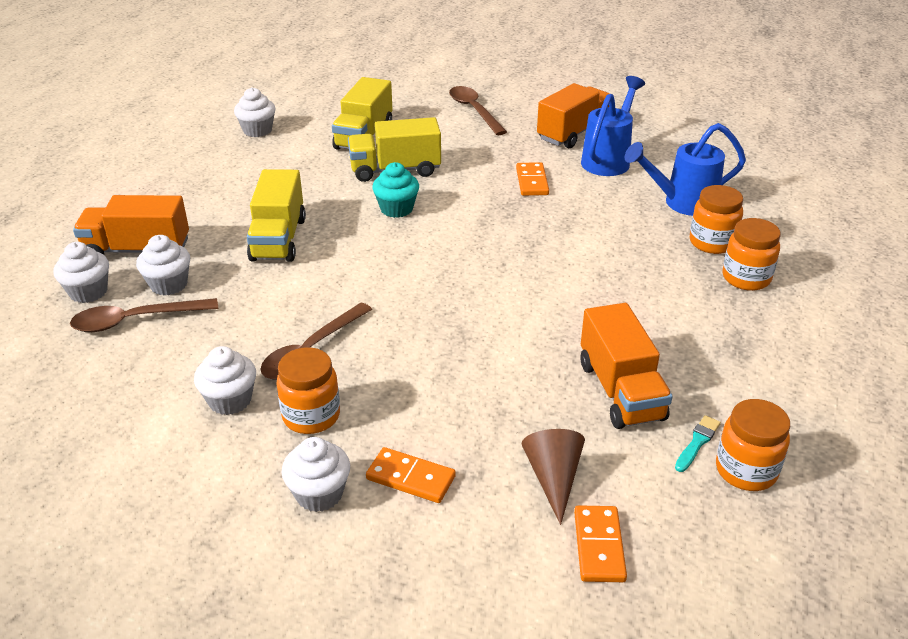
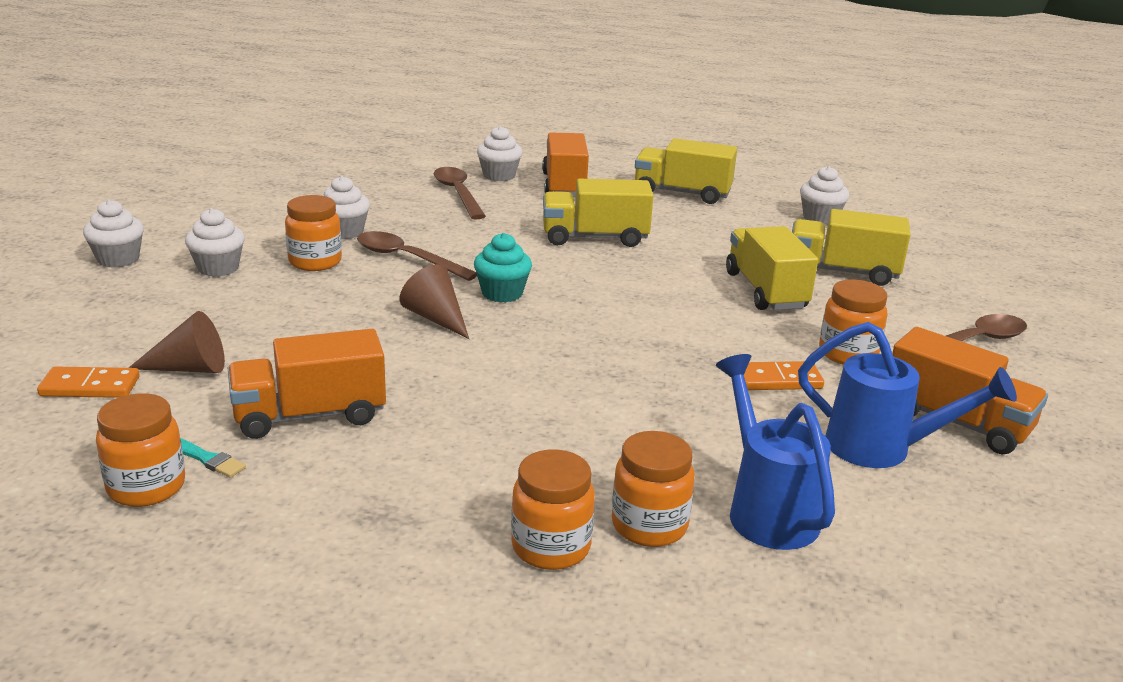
camera: 85 degrees right, 10 degrees down
white cupcake [136,235,190,295] -> white cupcake moved to [83,199,144,268]
orange domino [366,447,456,503] -> none
turquoise cupcake [372,162,419,218] -> turquoise cupcake moved to [474,233,532,303]
none -> brown cone [399,264,469,339]
none -> yellow truck [635,138,737,204]
none -> orange jar [819,279,888,365]

